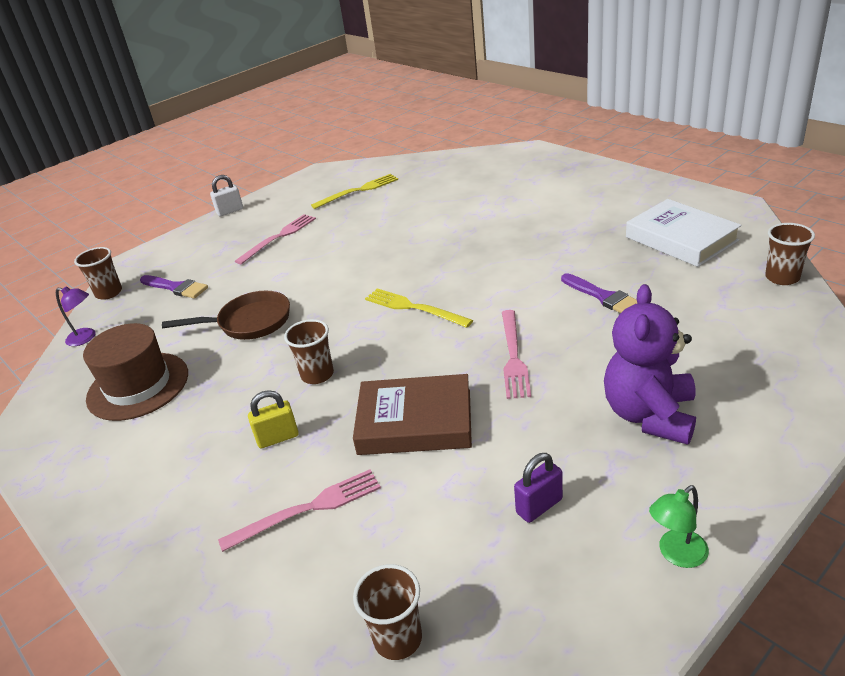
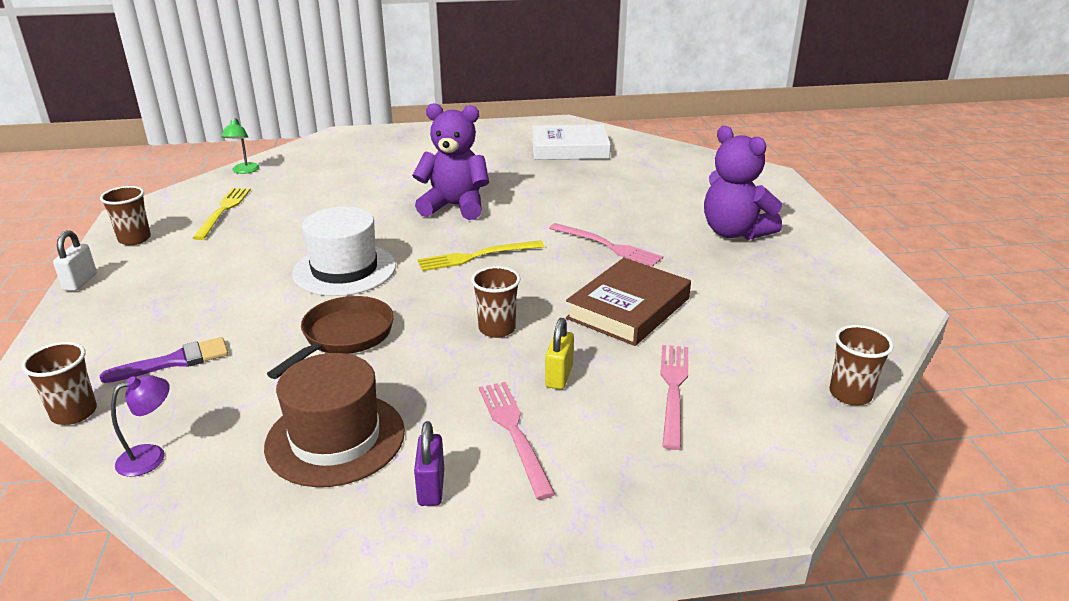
camera: 60 degrees left, 5 degrees down
pink fork [235,214,316,264] -> pink fork moved to [479,382,555,500]
purple padlock [514,453,563,523] -> purple padlock moved to [414,421,444,506]
purple brush [561,273,637,313] -> none
green lamp [649,485,709,568] -> green lamp moved to [221,118,260,174]
brown cup [765,223,815,285] -> brown cup moved to [100,186,151,245]
none -> white hat [292,207,396,296]
none -> purple teddy bear [412,103,489,220]

